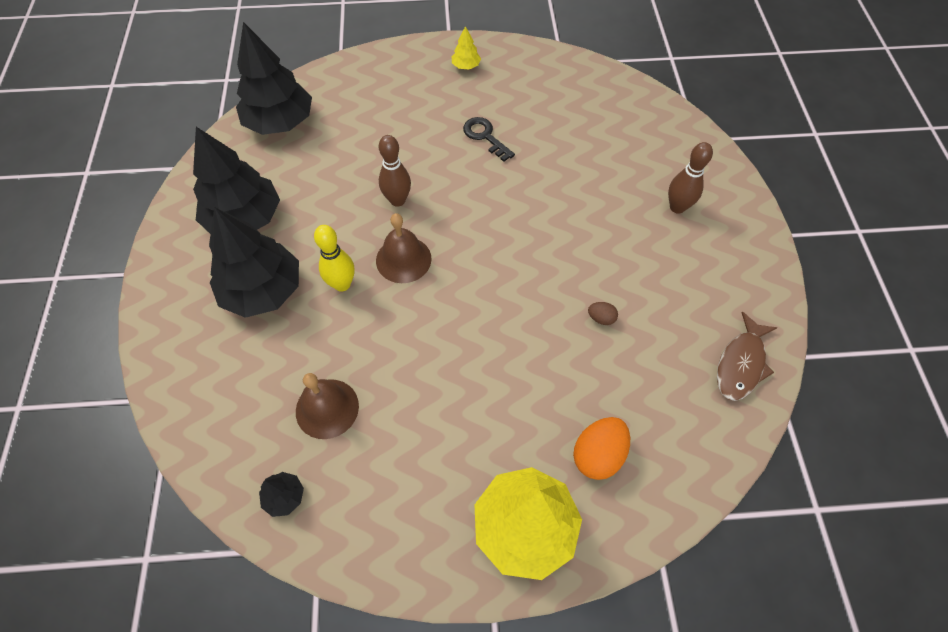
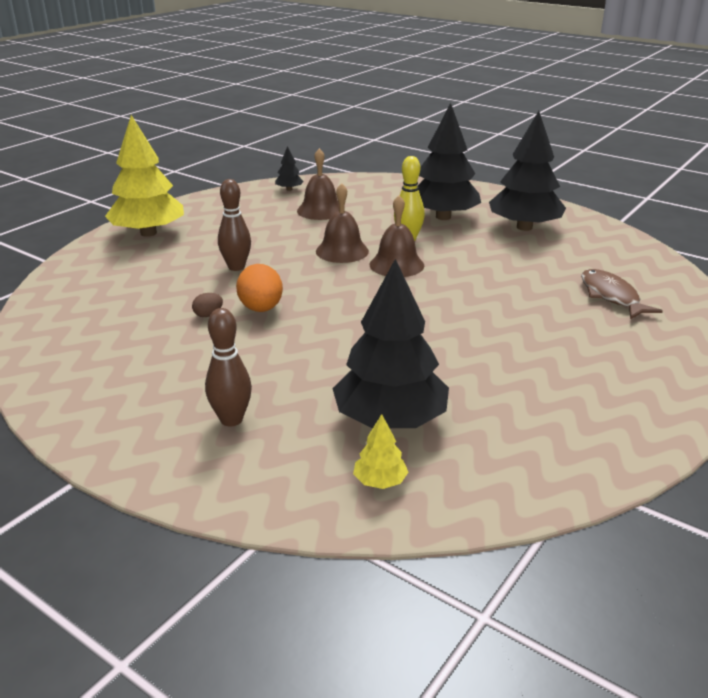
camera: 130 degrees right, 30 degrees down
black tree [236,22,312,135] -> black tree moved to [332,259,449,429]
brown bowling pin [379,135,411,207] -> brown bowling pin moved to [218,179,251,271]
yellow tree [452,26,481,70] -> yellow tree moved to [353,414,408,489]
black key [463,117,515,162] -> none
orange egg [573,417,630,480] -> orange egg moved to [236,264,283,312]
brown fish [717,312,778,401] -> brown fish moved to [581,269,663,319]
none -> brown bell [316,183,369,263]

